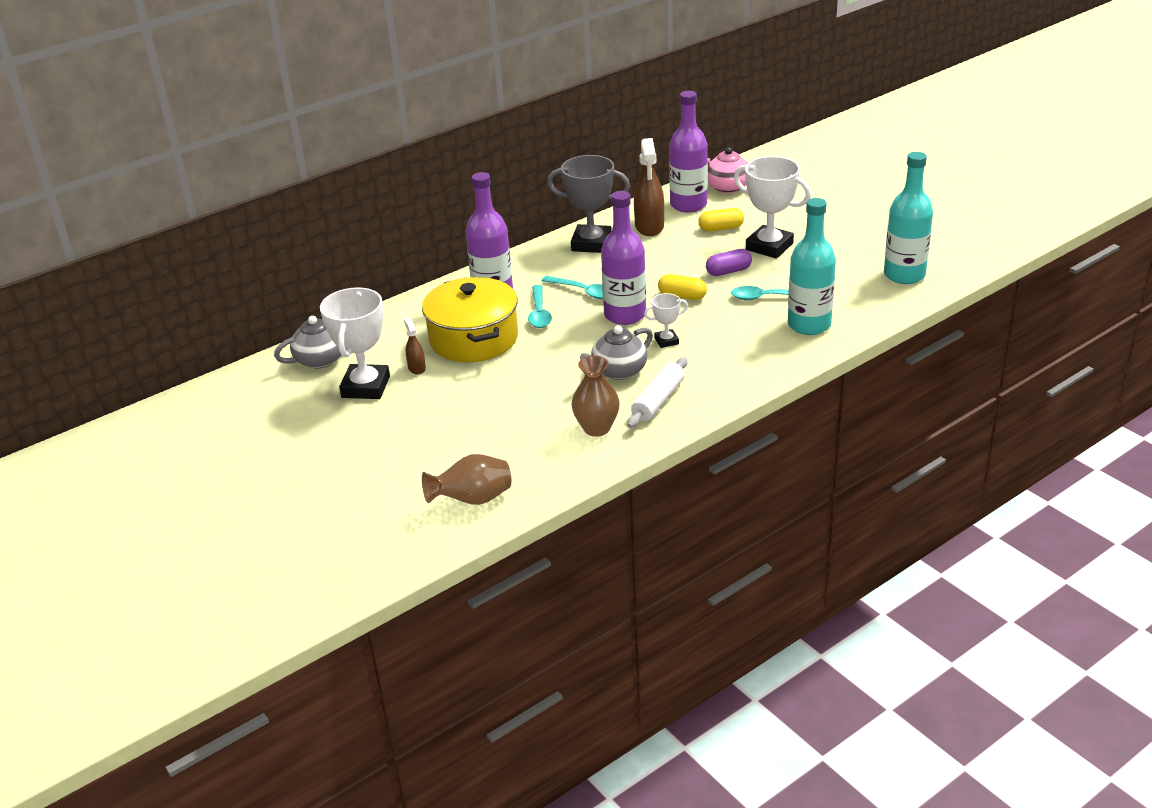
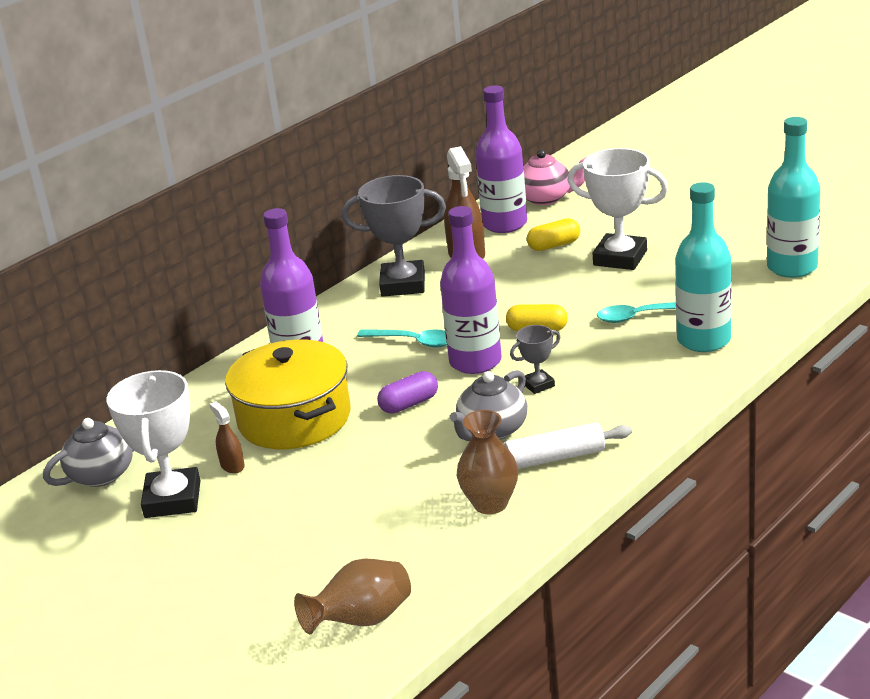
camera: 10 degrees left, 5 degrees down
turquoise spoon [528,285,552,328] -> none
white rolling pin [627,357,687,428] -> white rolling pin turned 60 degrees clockwise [504,422,632,469]
white trophy [644,293,688,348] -> grey trophy [510,325,561,394]
purple capsule [706,249,752,276] -> purple capsule moved to [377,371,438,414]

